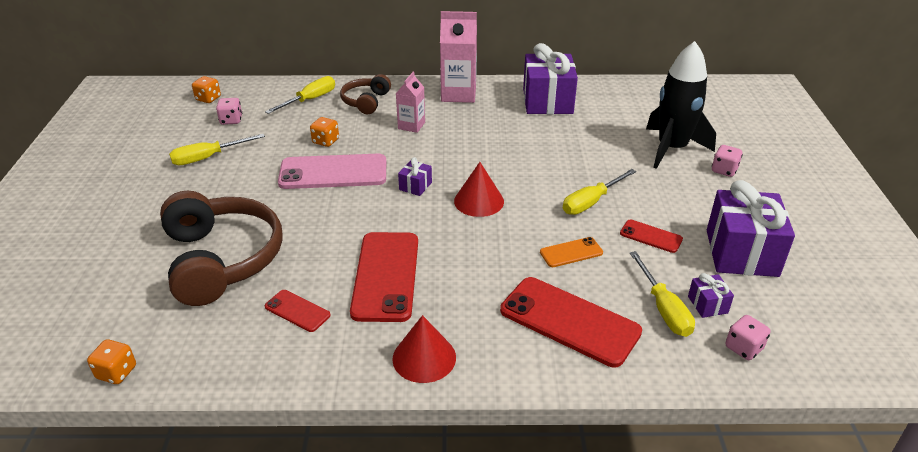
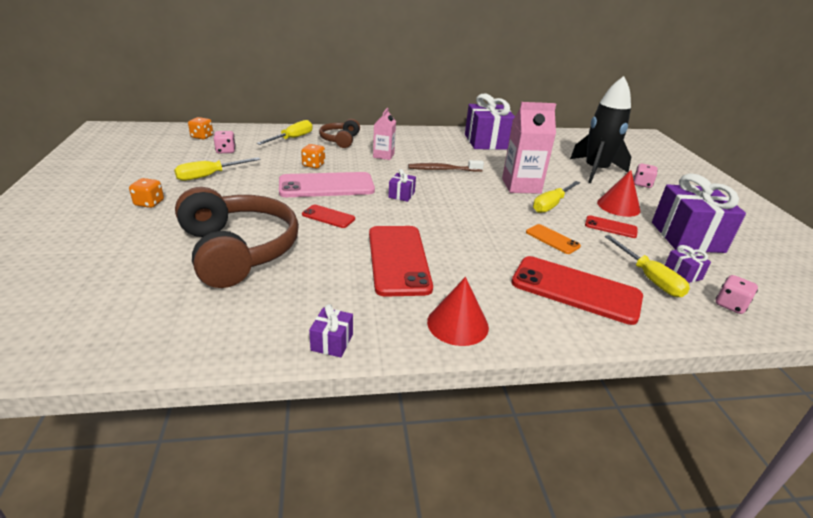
camera: 10 degrees left, 5 degrees down
orange dice [87,339,136,384] -> orange dice moved to [129,178,164,208]
red phone [265,290,330,332] -> red phone moved to [302,205,355,228]
pink carton [440,11,477,103] -> pink carton moved to [502,102,556,194]
red cone [454,162,504,217] -> red cone moved to [597,170,640,217]
orange phone [540,237,603,267] -> orange phone turned 75 degrees clockwise [526,224,581,254]
none -> purple gift [309,304,353,358]
none -> brown toothbrush [408,160,484,172]

